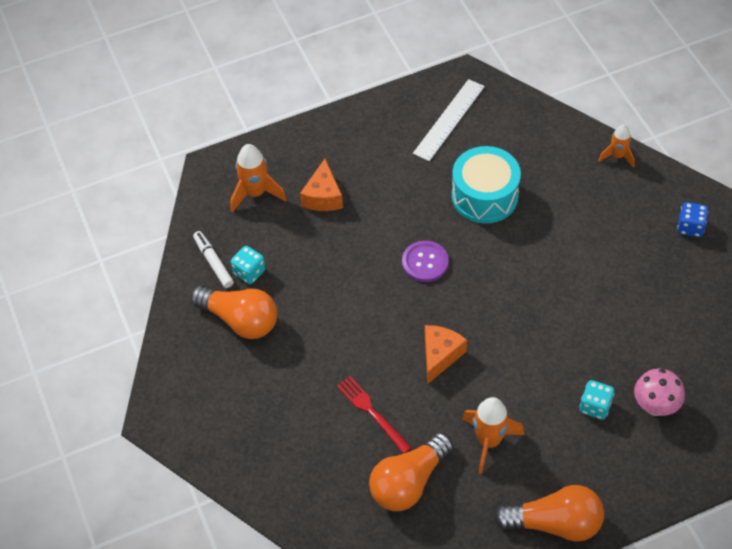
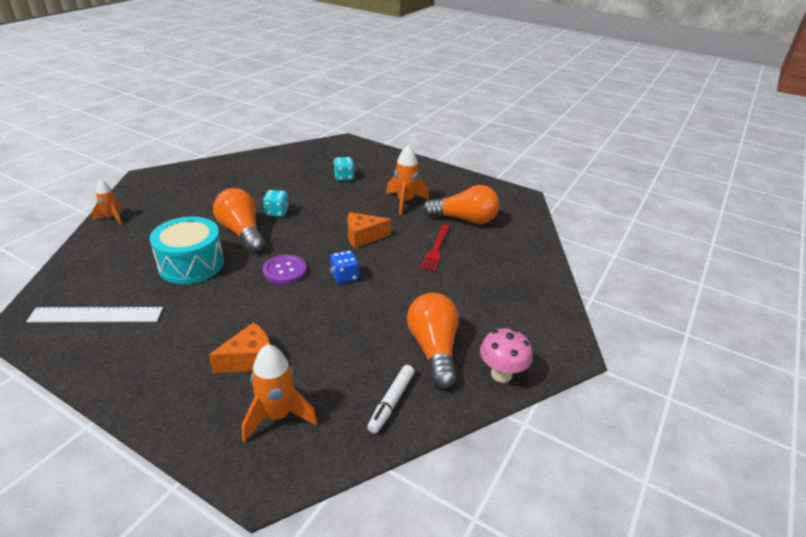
camera: 130 degrees left, 20 degrees down
turquoise dice [231,246,265,284] -> turquoise dice moved to [263,190,288,217]
orange light bulb [494,485,604,542] -> orange light bulb moved to [213,188,265,253]
pink mushroom [634,368,685,416] -> pink mushroom moved to [480,328,533,383]
blue dice [677,202,708,237] -> blue dice moved to [330,250,359,283]

